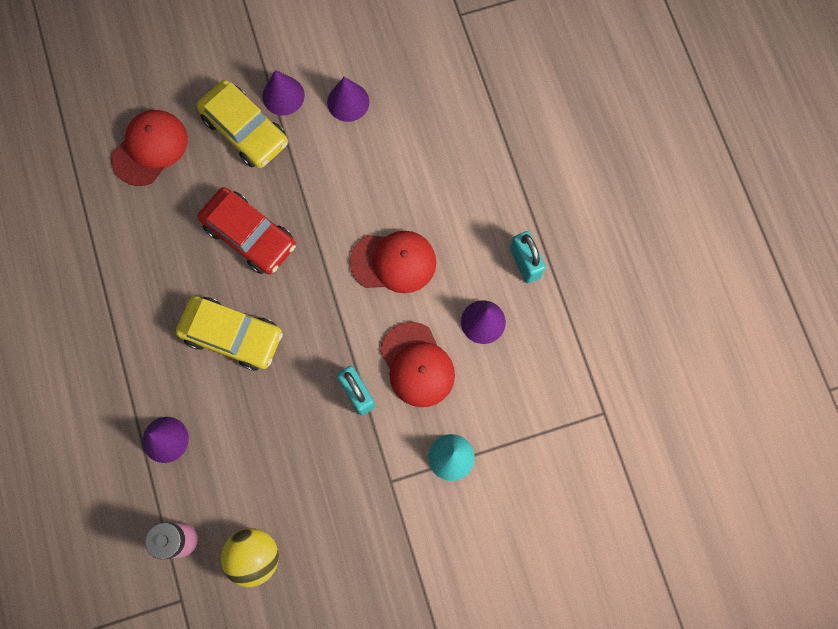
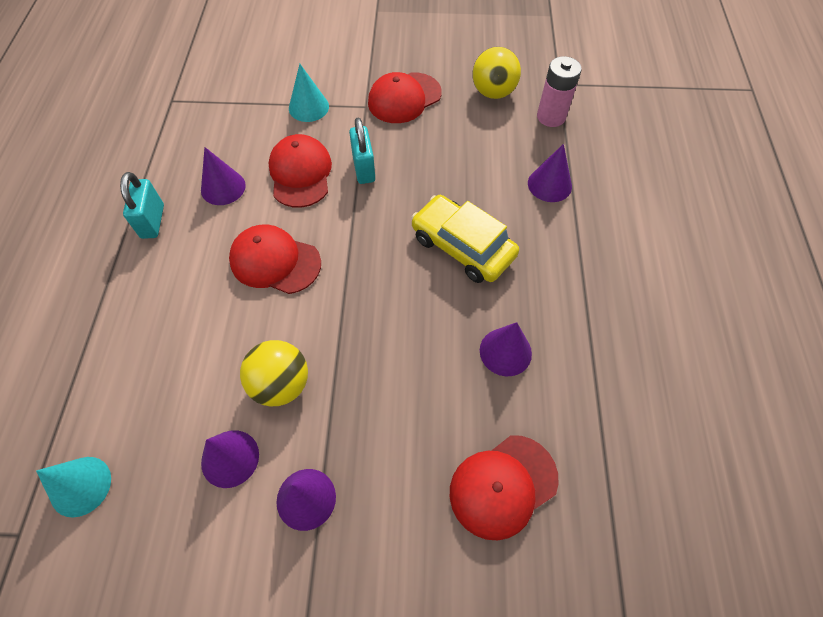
camera: 160 degrees left, 15 degrees down
yellow car [197,80,288,168] -> none
red car [198,187,296,275] -> none
none -> turquoise cone [36,457,111,518]
none -> yellow ball [240,340,308,407]
none -> red cap [368,72,442,123]
none -> purple cone [480,322,532,376]

